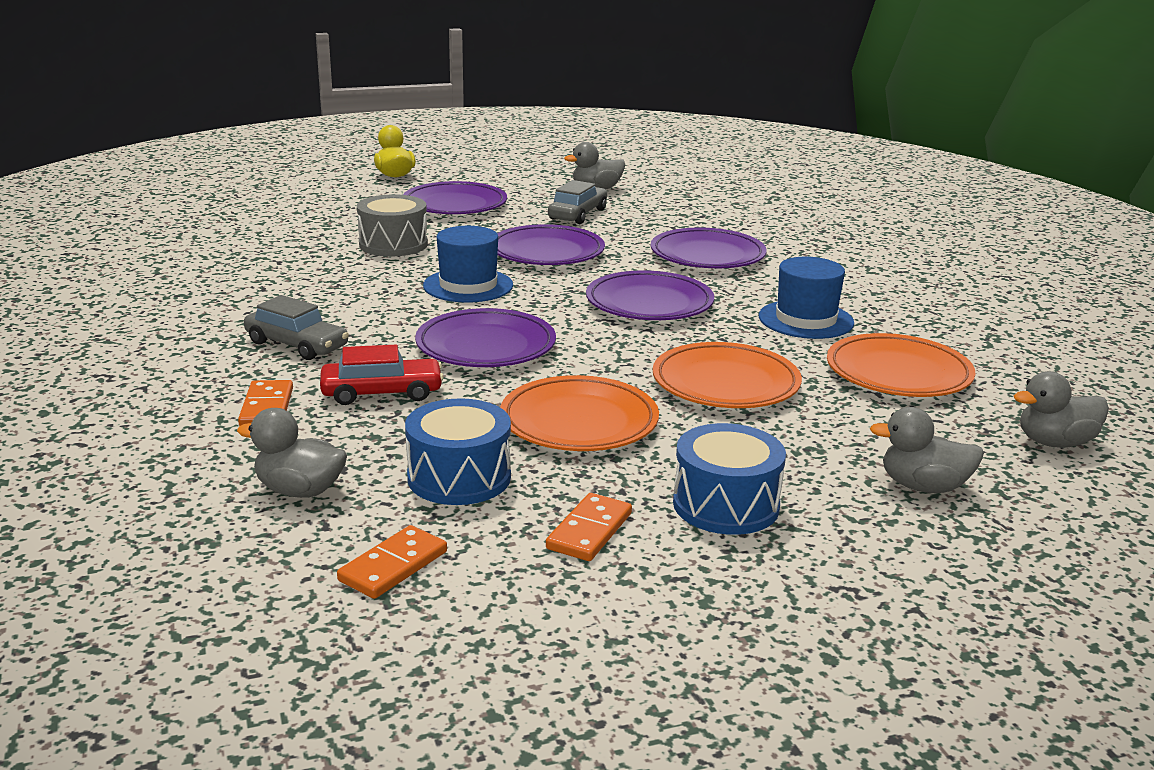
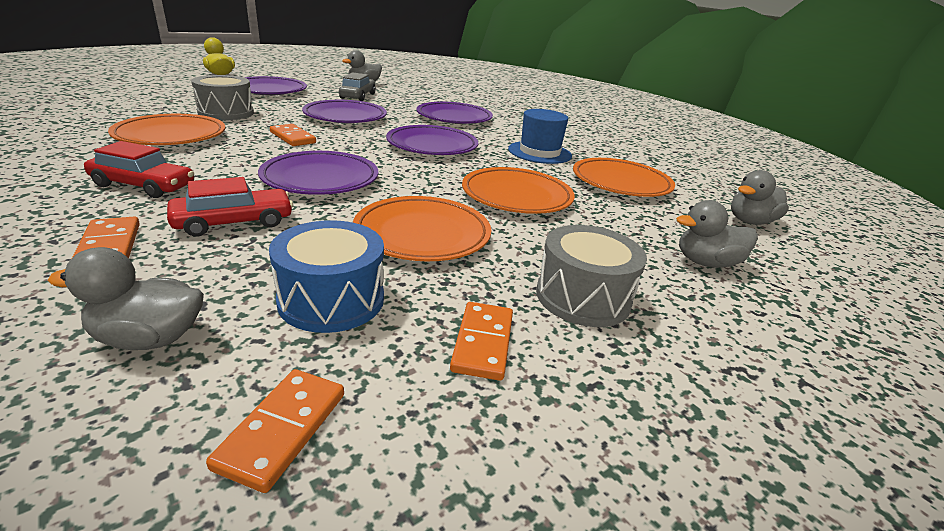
camera: 20 degrees left, 5 degrees up
grey car [244,295,349,360] -> red car [84,141,194,198]
blue hat [423,226,513,303] -> orange domino [270,124,316,146]
blue drum [673,423,786,535] -> grey drum [536,225,647,327]
none -> orange plate [108,114,225,145]

